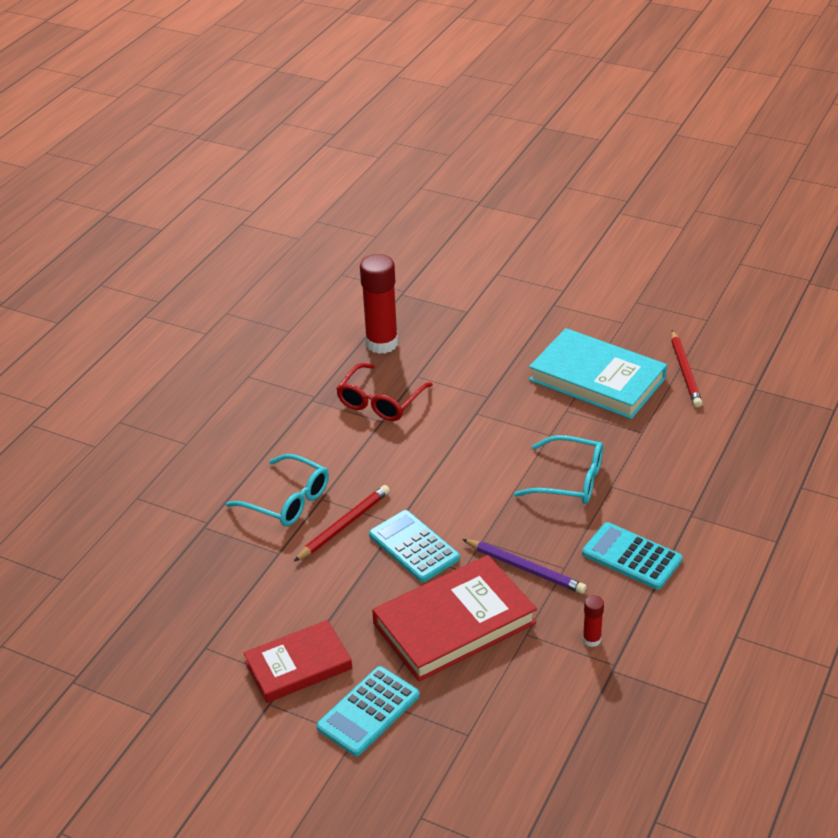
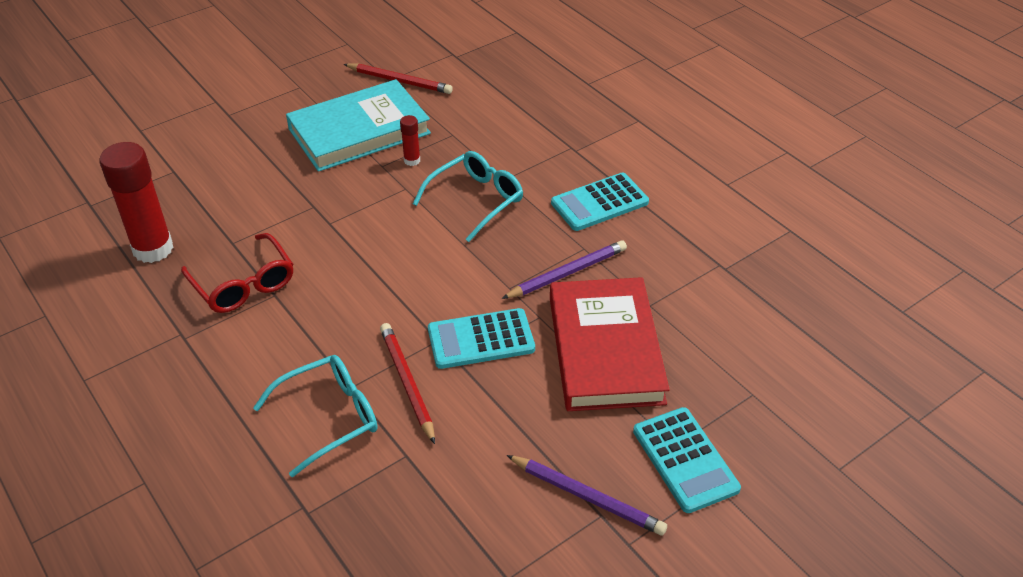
camera: 65 degrees left, 5 degrees up
red book [243,620,352,703] -> purple pencil [506,455,667,536]
red glue stick [583,595,604,647] -> red glue stick moved to [400,115,420,166]

